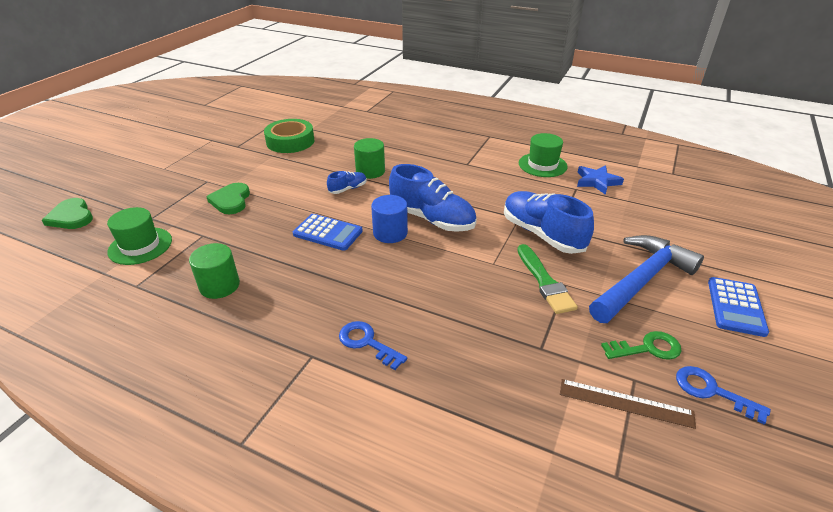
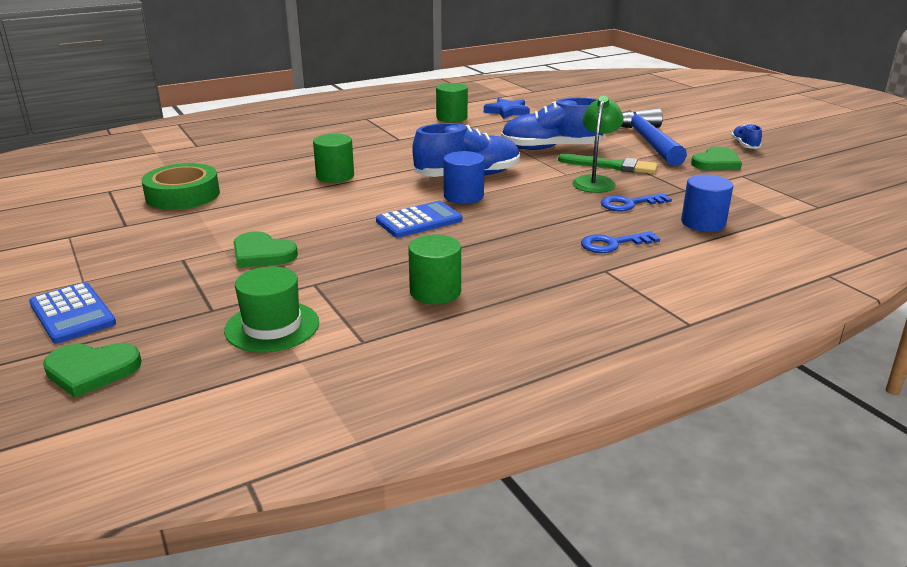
camera: 55 degrees left, 10 degrees down
blue shoe [327,171,367,194] -> blue shoe moved to [731,124,762,149]
green hat [519,133,567,177] -> green cylinder [436,83,468,122]
brown ruler [560,379,696,429] -> none
green key [601,331,681,360] -> green heart [691,147,742,170]
blue key [676,366,771,425] -> blue key moved to [601,193,672,211]
blue calculator [708,277,769,337] -> blue calculator moved to [29,282,116,344]
none -> green lamp [572,96,624,193]
none -> blue cylinder [681,175,733,232]

